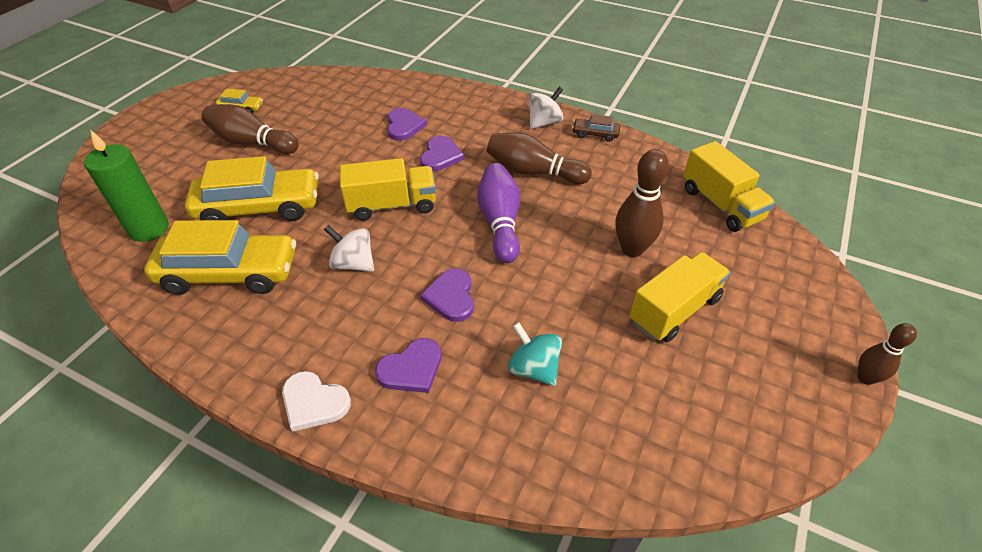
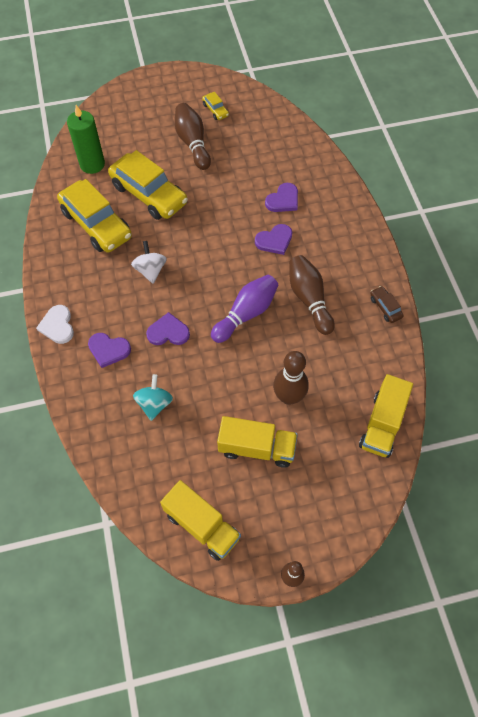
camera: 50 degrees right, 15 degrees up
yellow truck [340,158,436,221] -> yellow truck moved to [160,480,241,561]
purple heart [421,268,474,322] -> purple heart turned 45 degrees clockwise [146,312,190,345]
white spinning top [529,87,563,129] -> none

